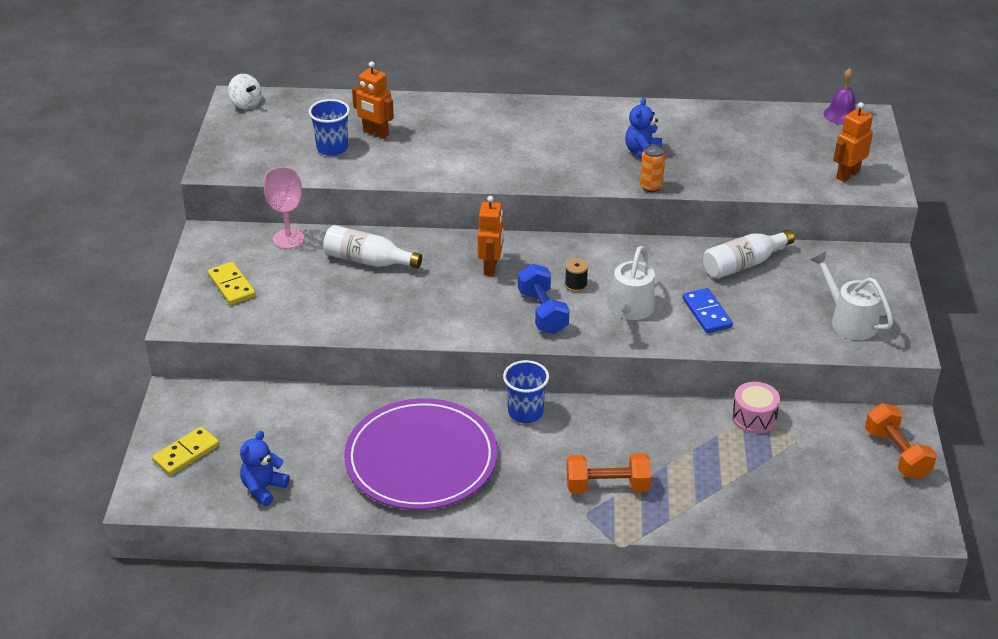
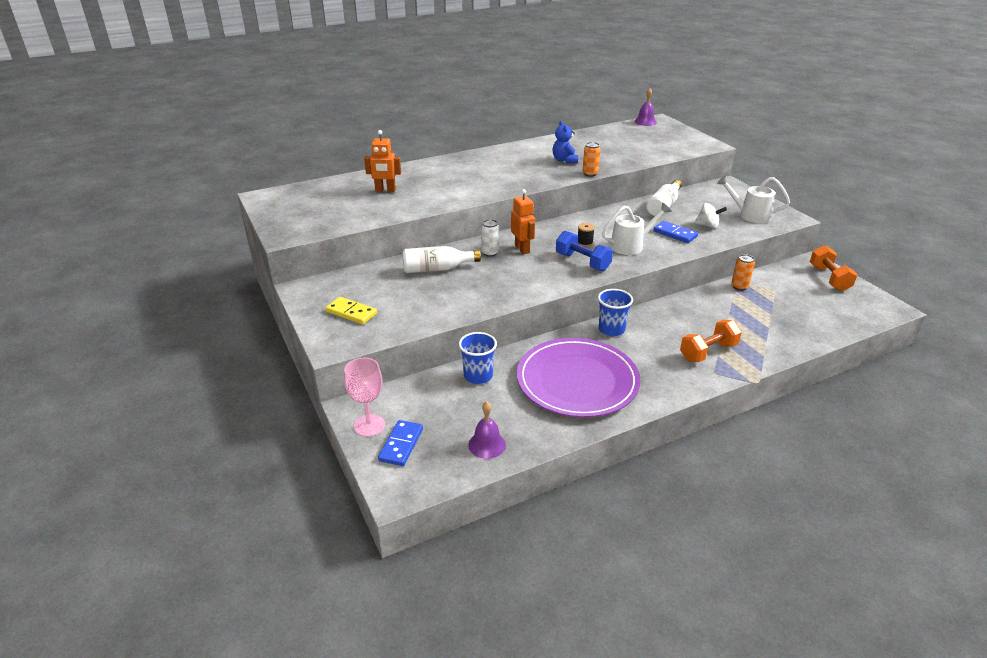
camera: 30 degrees left, 5 degrees down
yellow domino [152,426,219,476] -> blue domino [378,420,423,466]
white spinning top [228,74,262,109] -> white spinning top moved to [694,203,727,228]
blue teddy bear [240,431,290,506] -> purple bell [468,401,506,459]
pink goblet [264,167,305,249] -> pink goblet moved to [344,358,385,437]
blue cup [309,99,350,156] -> blue cup moved to [459,332,497,384]
white watering can [607,246,655,320] -> white watering can turned 105 degrees counterclockwise [602,203,672,255]
pink drum [732,382,780,434] -> orange can [731,254,755,290]
orange robot [833,102,873,182] -> none
orange dumbbell [865,403,937,479] -> orange dumbbell turned 45 degrees clockwise [810,245,858,291]
none -> white can [481,219,499,257]

